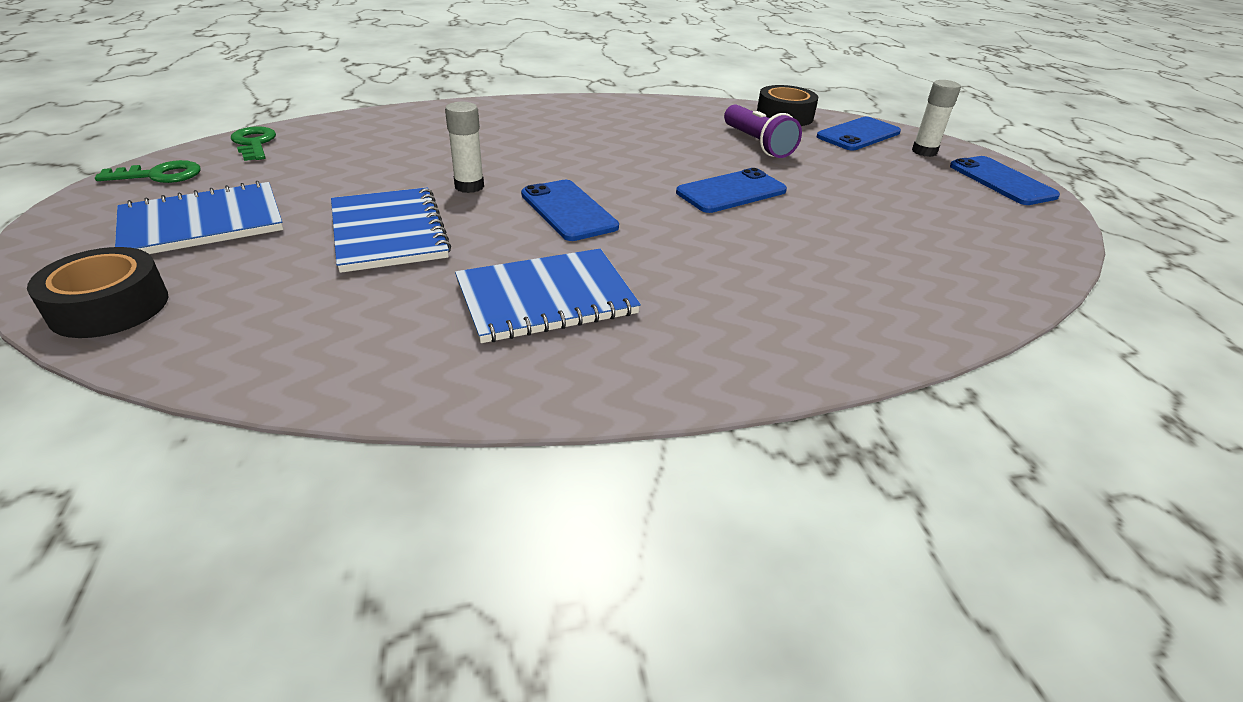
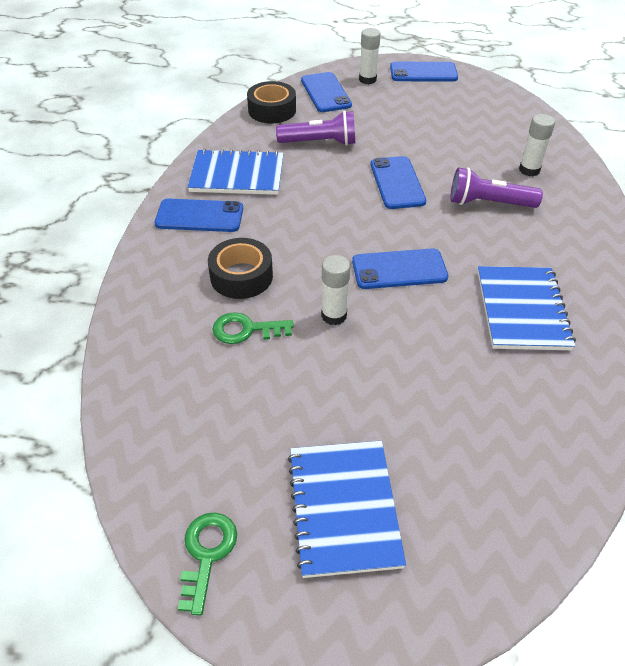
camera: 65 degrees left, 10 degrees up
black tape [27,247,168,338] -> black tape moved to [208,238,273,299]
green key [231,126,276,161] -> green key moved to [212,312,294,344]
blue notebook [331,187,451,273] -> blue notebook moved to [187,149,284,195]
none -> blue phone [154,198,243,232]
none -> purple flashlight [450,167,543,208]
none -> white glue stick [519,114,555,176]

